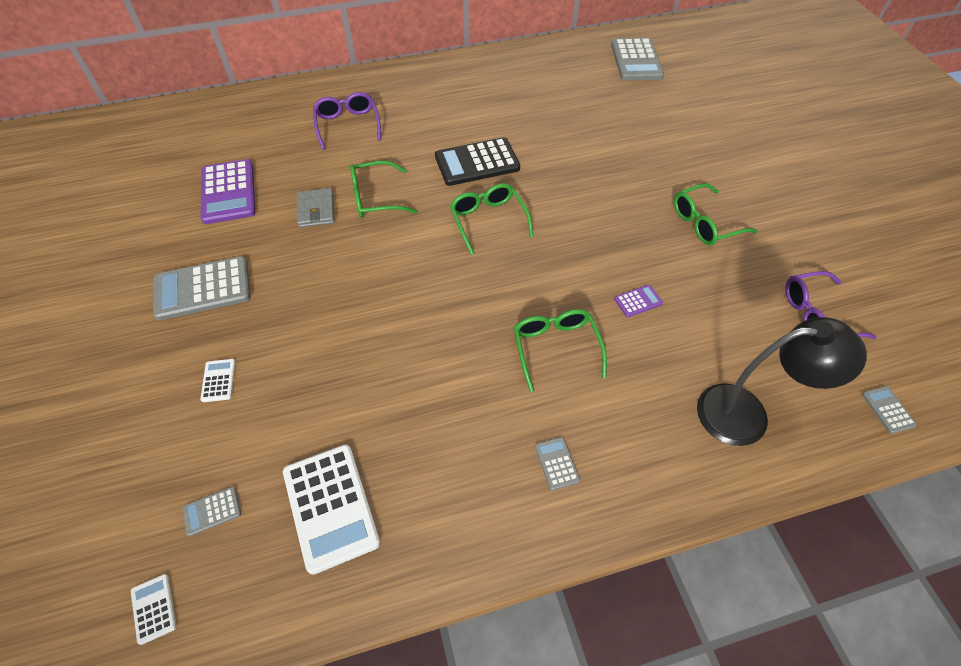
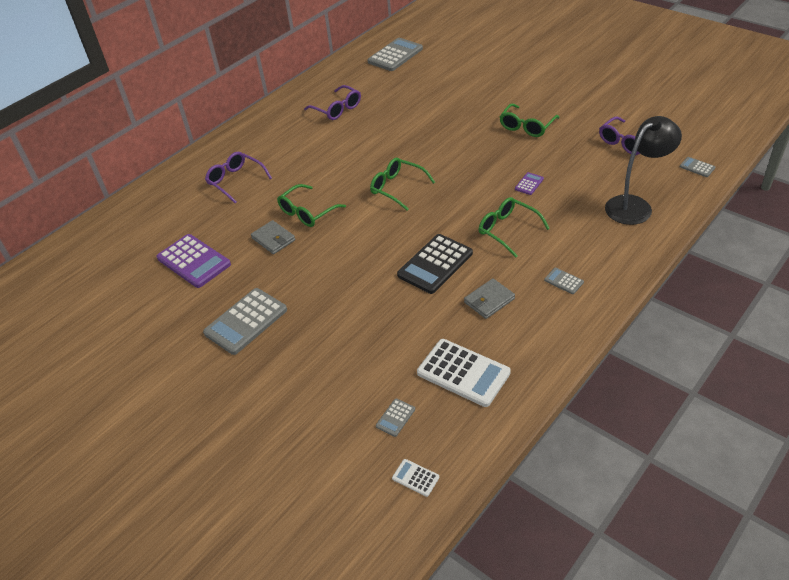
camera: 30 degrees left, 10 degrees down
white calculator [201,359,235,402] -> none
black calculator [435,137,520,186] -> black calculator moved to [397,234,473,294]
grey calculator [611,38,664,80] -> grey calculator turned 105 degrees counterclockwise [367,38,423,71]
none -> purple glasses [304,85,361,120]
none -> grey wallet [464,278,515,319]

